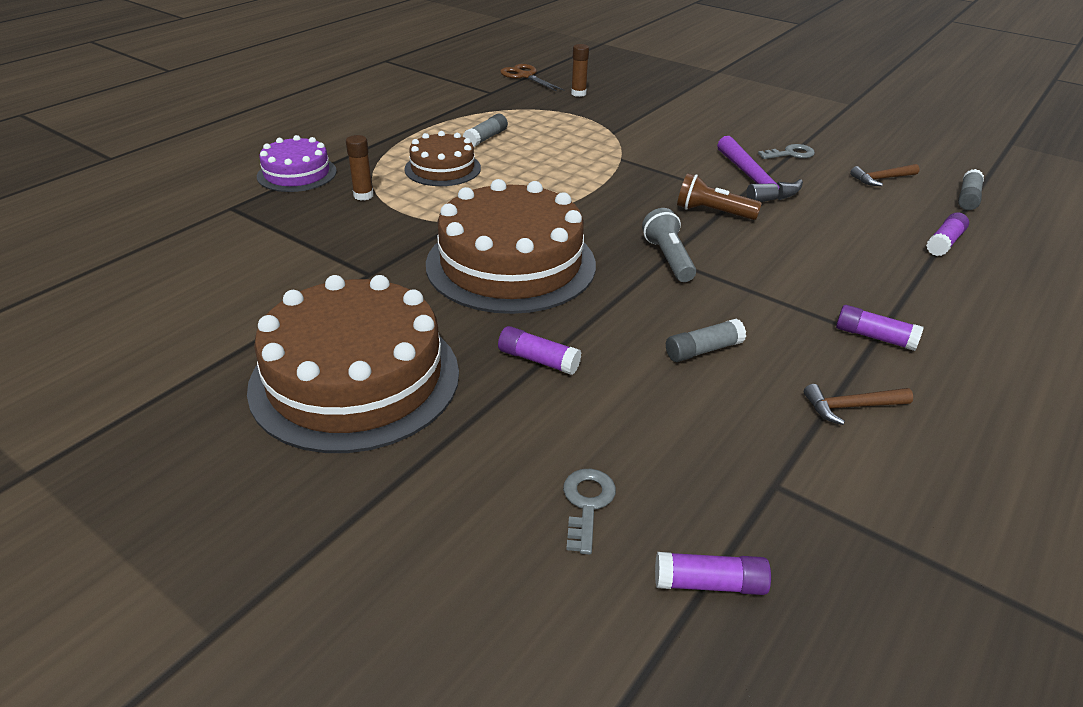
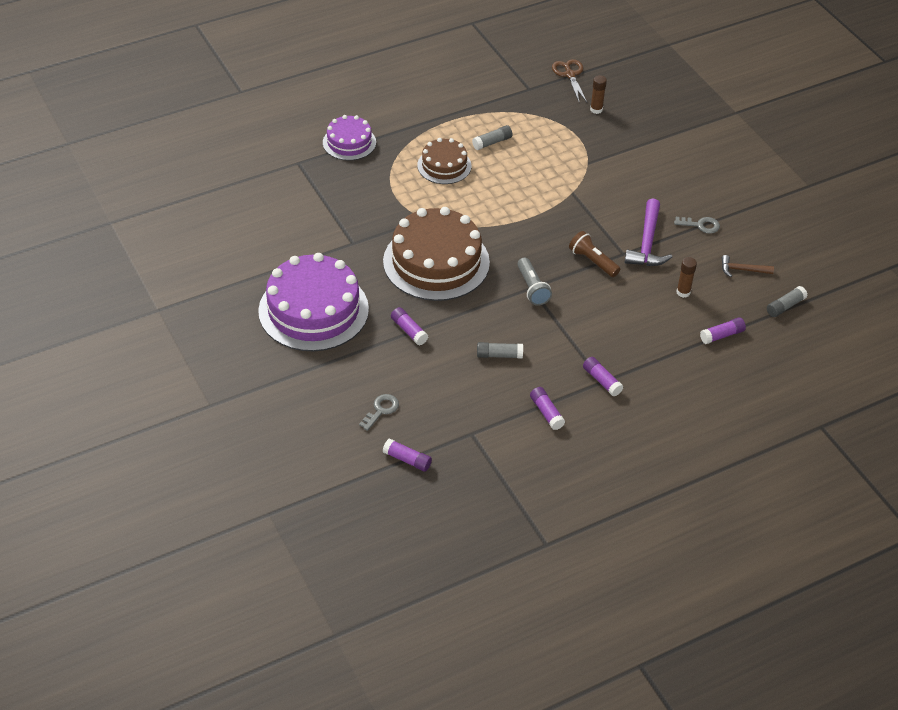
camera: 25 degrees right, 10 degrees up
brown cake [247,275,459,453] -> purple cake [258,253,369,352]
brown glue stick [346,135,373,201] -> brown glue stick moved to [676,257,697,298]
grey flashlight [642,208,696,282] -> grey flashlight turned 150 degrees clockwise [517,258,552,306]
brown hammer [804,384,913,425] -> purple glue stick [530,387,565,430]

